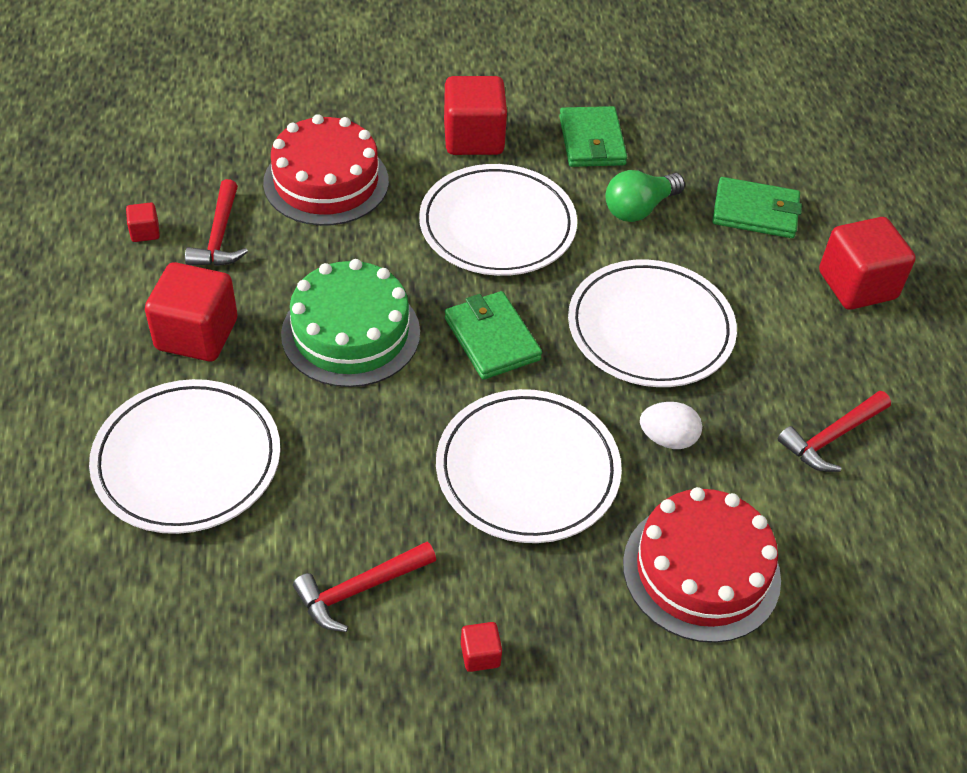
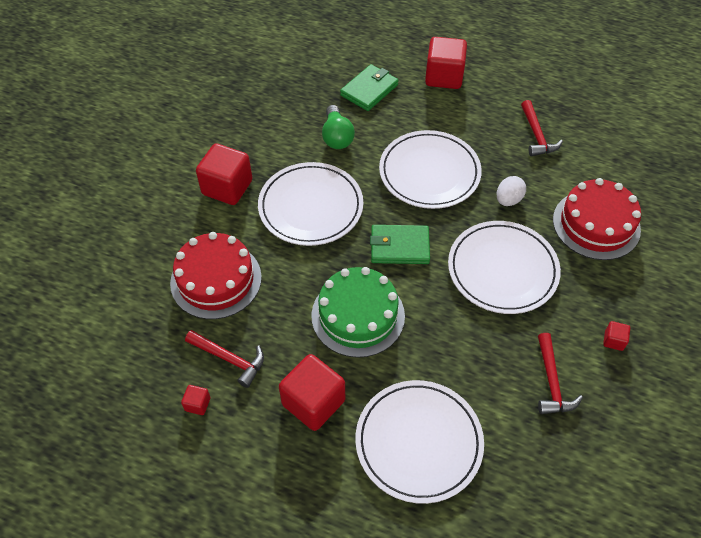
camera: 60 degrees left, 5 degrees up
green wallet [559,106,627,167] -> none

